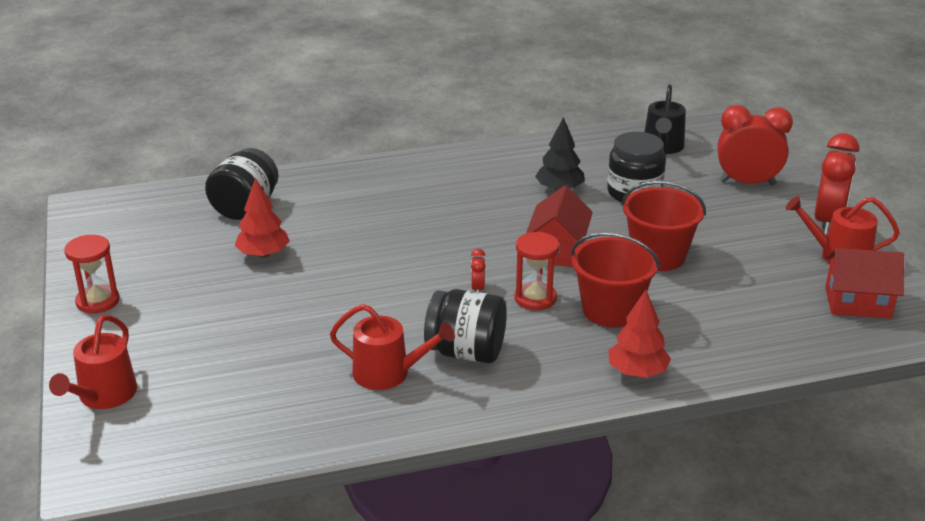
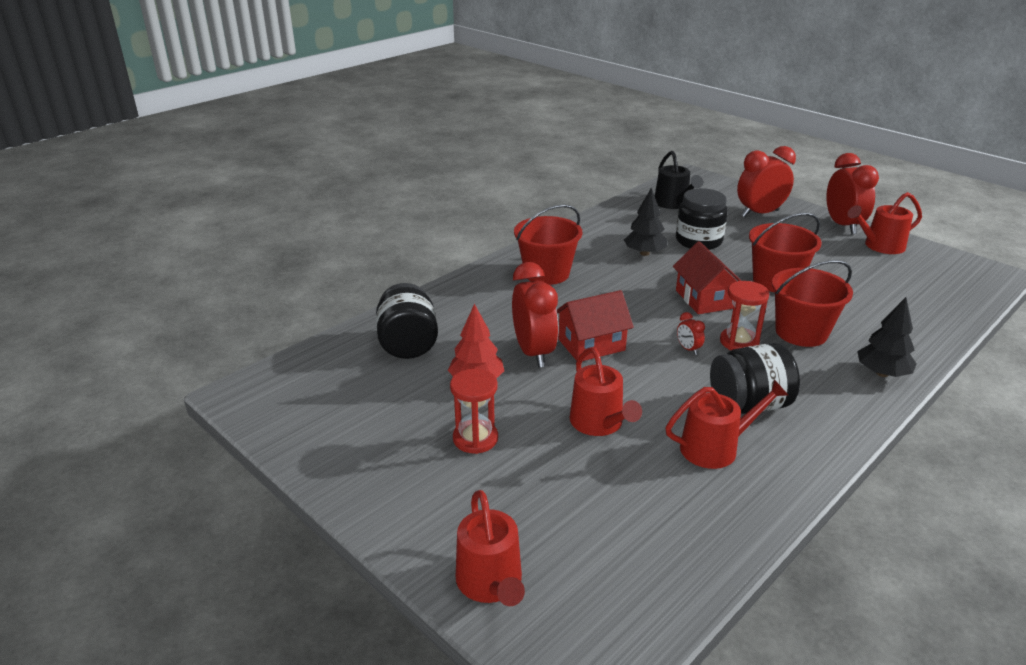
camera: 30 degrees left, 0 degrees up
red hourglass [64,235,119,313] -> red hourglass moved to [450,369,498,454]
red tree [608,290,671,378] -> black tree [857,297,917,377]
red house [825,248,904,319] -> red house moved to [557,290,634,361]
none -> red clock [512,262,558,368]
none -> red bucket [514,204,583,285]
none -> red watering can [570,347,642,436]

